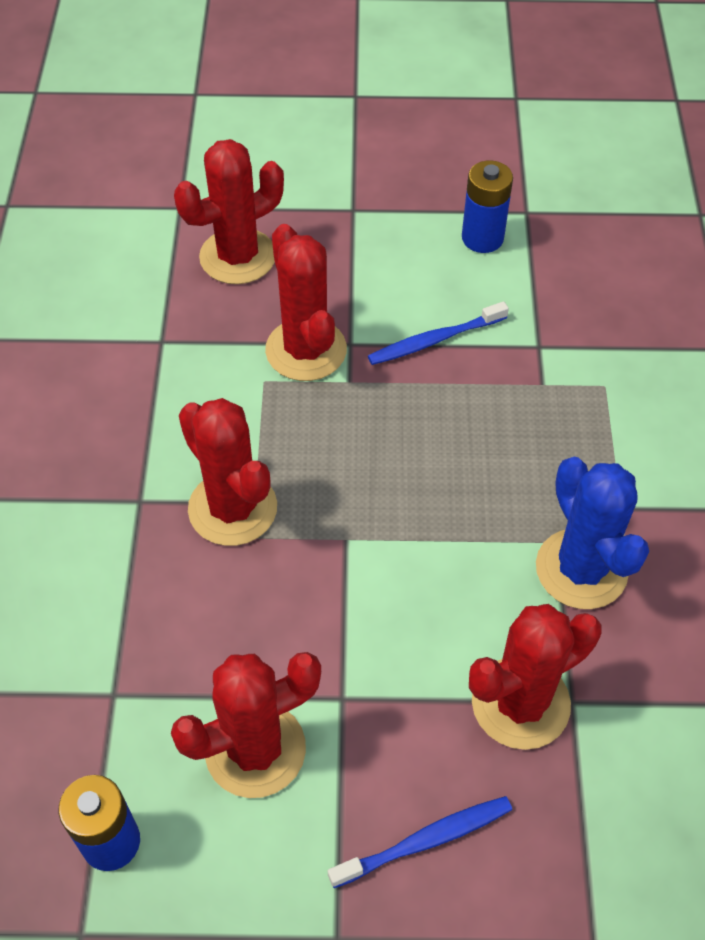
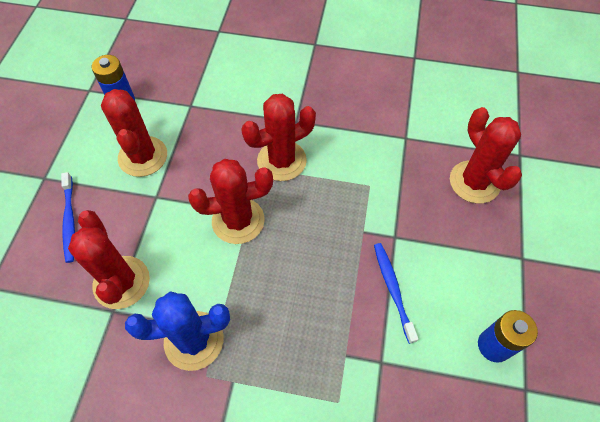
camera: 100 degrees right, 5 degrees up
red cactus [265,224,347,381] -> red cactus moved to [188,159,273,244]

